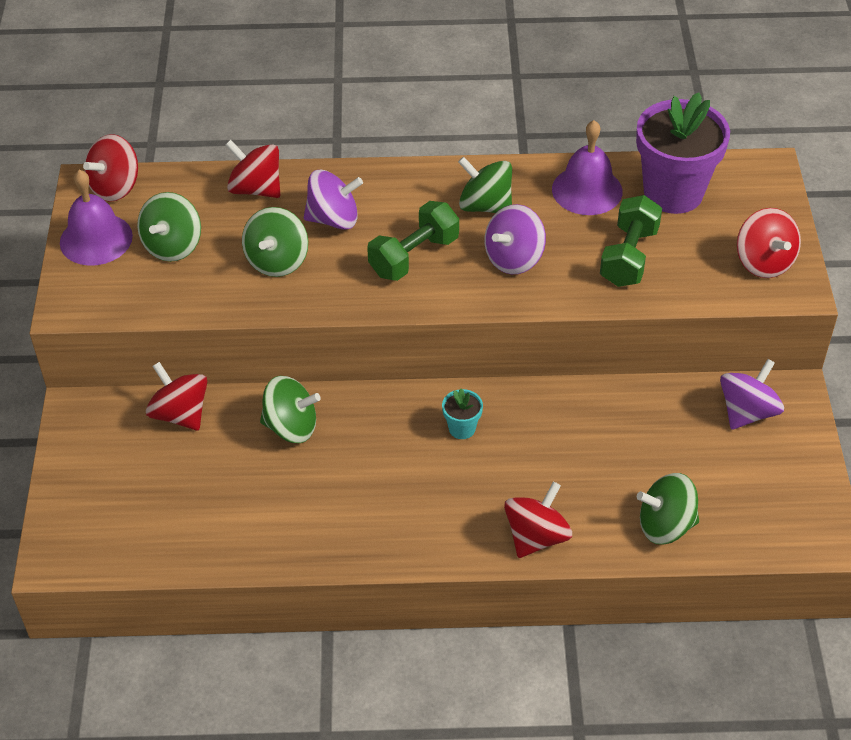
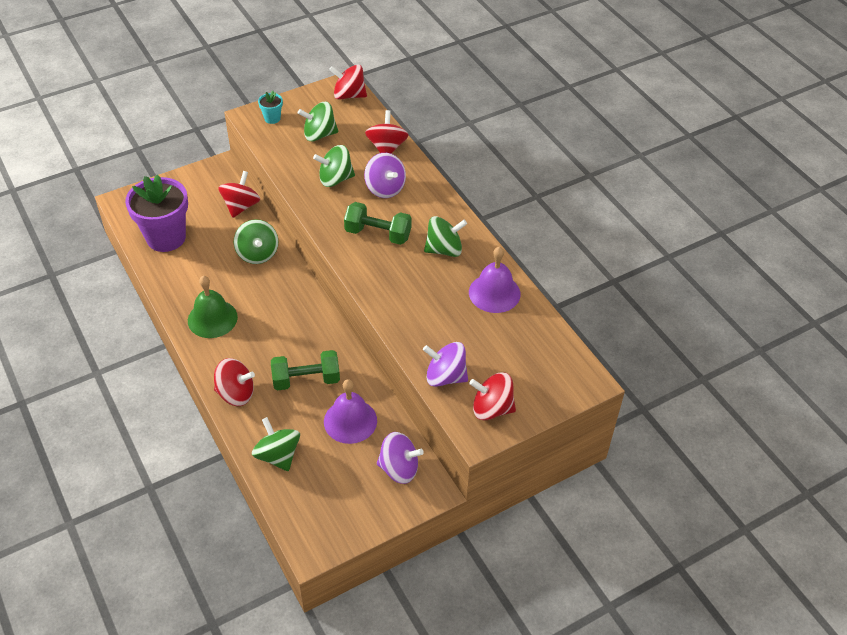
camera: 60 degrees right, 0 degrees up
purple bell [60,170,133,266] -> purple bell moved to [324,379,377,444]
turquoise flower pot [442,389,483,439] -> turquoise flower pot moved to [258,91,283,124]
green spinning top [458,157,512,213] -> green spinning top turned 75 degrees clockwise [424,216,467,257]
purple spinning top [485,204,546,274] -> purple spinning top moved to [423,342,468,387]
green dumbbell [600,195,662,287] -> green dumbbell moved to [271,350,340,391]
purple flower pot [636,93,730,214] -> purple flower pot moved to [125,175,188,252]
red spinning top [737,208,801,278] -> red spinning top turned 60 degrees clockwise [469,372,516,420]
none -> green bell [188,276,238,338]

